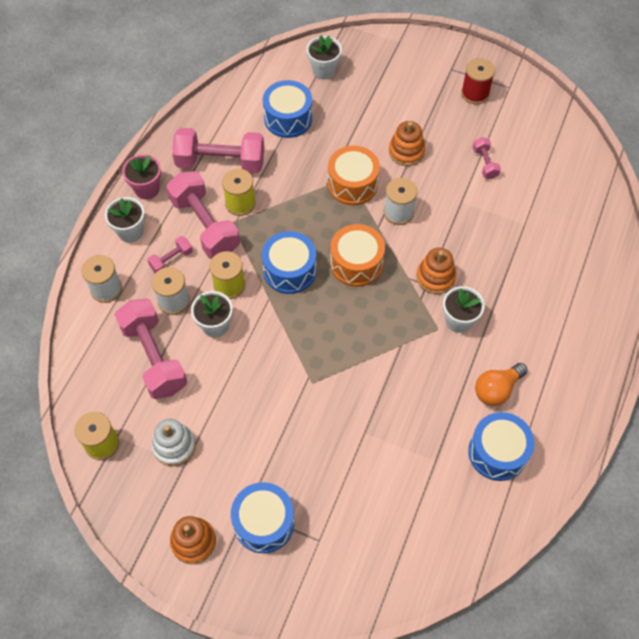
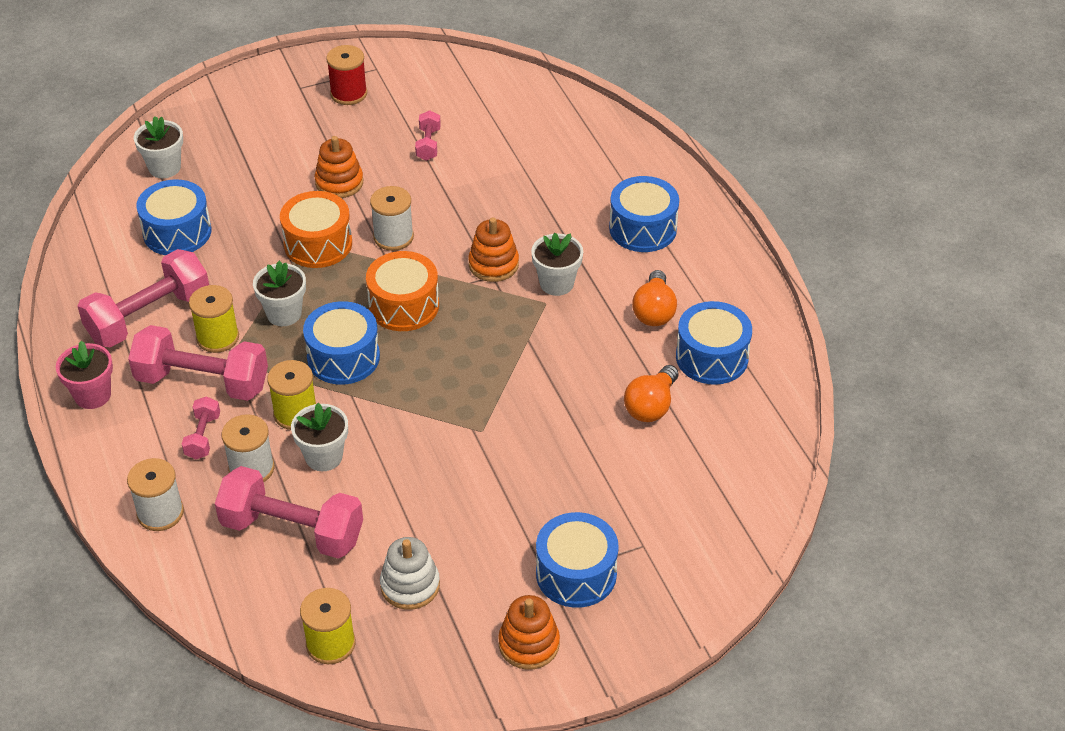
camera: 45 degrees left, 15 degrees down
white flower pot [105,197,145,243] -> white flower pot moved to [253,260,306,326]
pink dumbbell [473,137,501,179] -> pink dumbbell turned 60 degrees clockwise [415,110,441,161]
none -> blue drum [609,176,679,252]
none -> orange light bulb [624,365,678,422]

